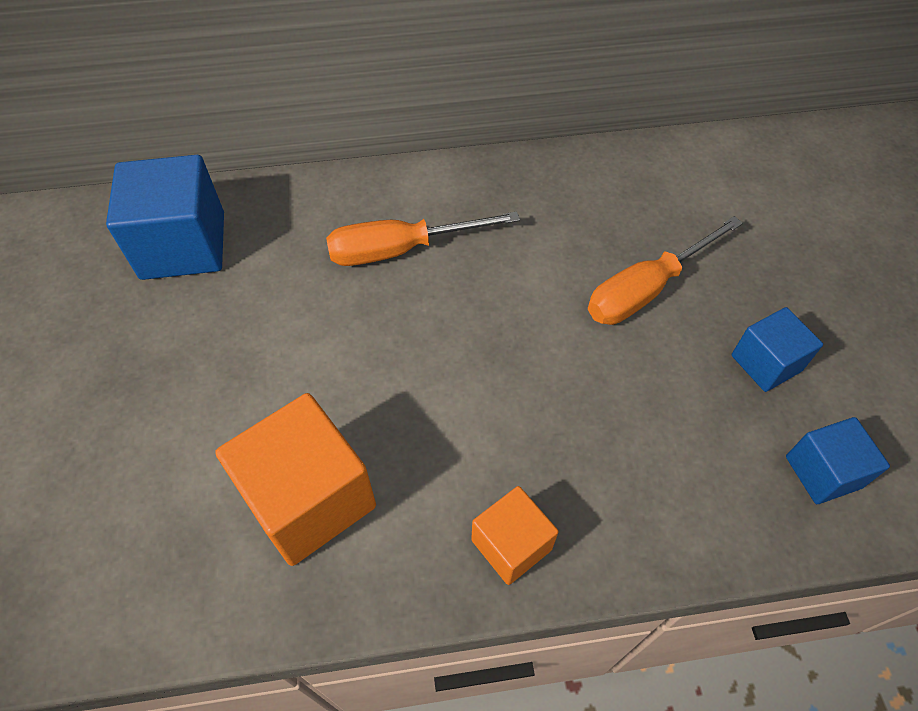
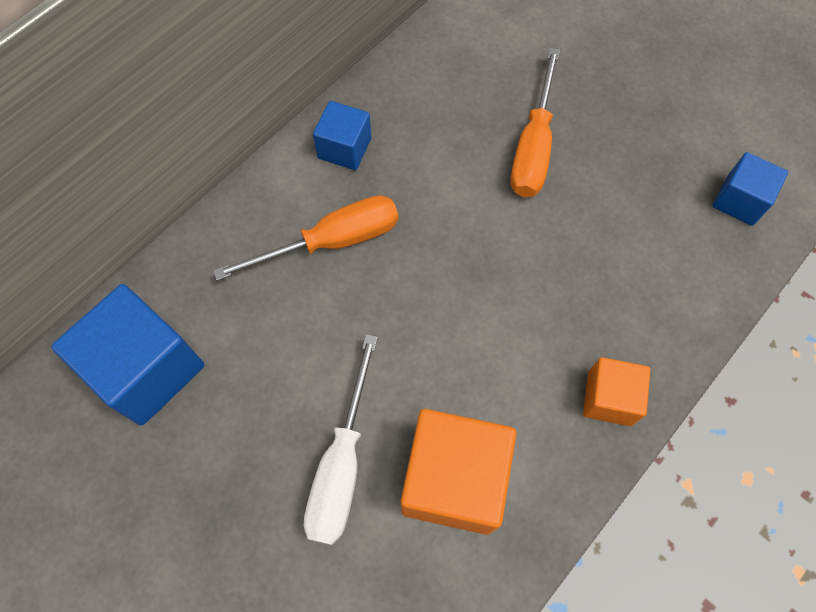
camera: 40 degrees left, 10 degrees up
orange screwdriver [326,212,520,266] -> orange screwdriver turned 150 degrees counterclockwise [213,195,399,281]
blue cube [732,307,823,392] -> blue cube moved to [313,101,371,170]
none -> white screwdriver [304,334,378,545]

